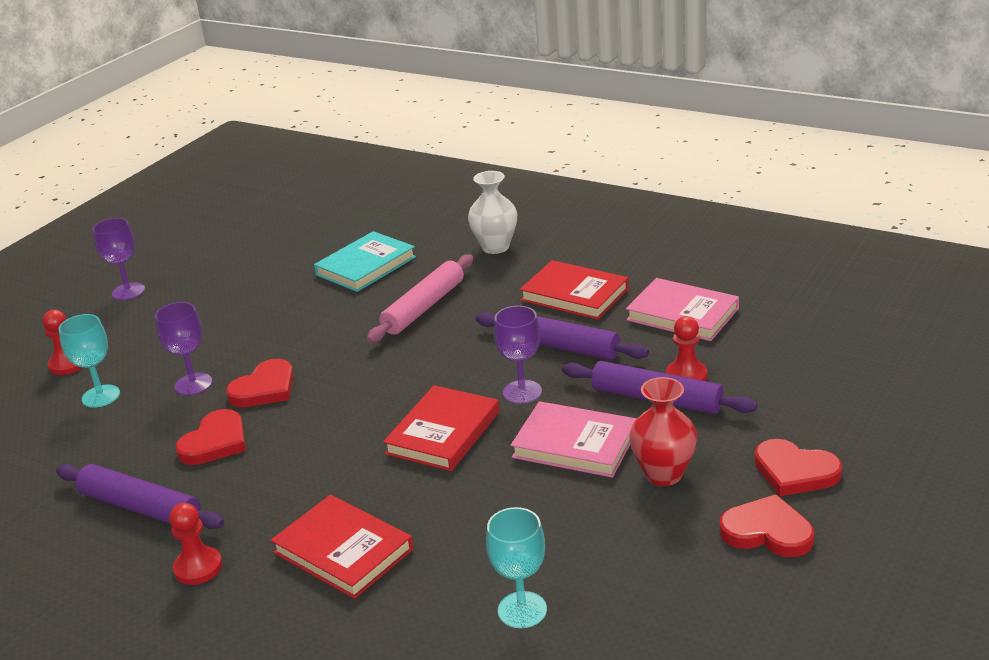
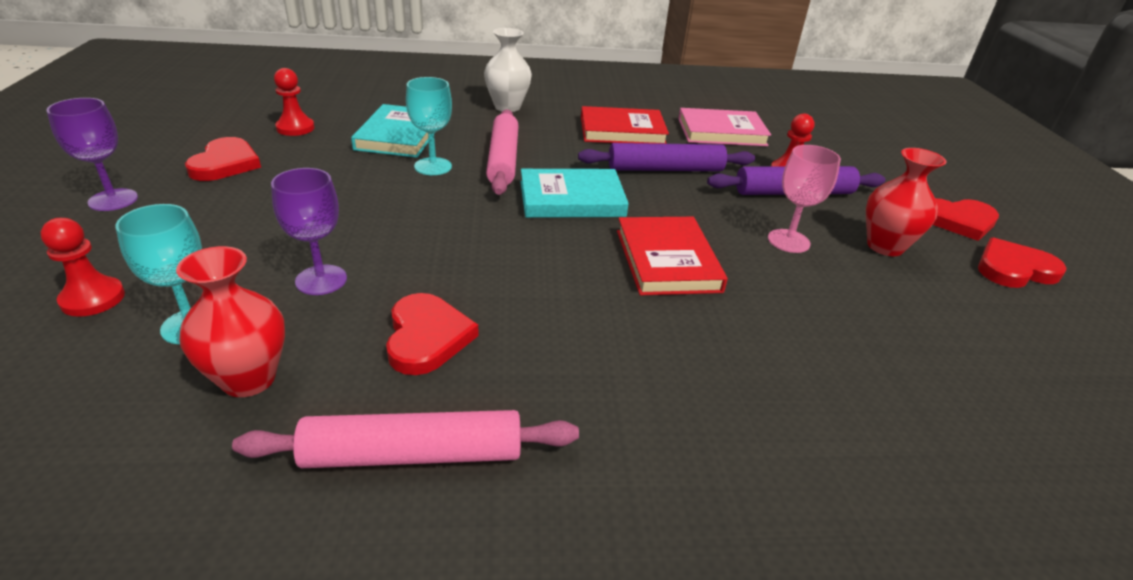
camera: 40 degrees left, 5 degrees up
purple rolling pin [56,464,224,529] -> pink rolling pin [232,410,579,468]
red pawn [169,503,222,585] -> red pawn moved to [274,68,315,136]
red heart [226,359,294,407] -> red heart moved to [185,137,261,181]
red book [271,495,414,599] -> none
turquoise goblet [486,507,547,628] -> turquoise goblet moved to [406,77,452,175]
purple goblet [494,306,542,404] -> none
pink book [511,401,636,478] -> pink goblet [768,145,841,253]
none -> red vase [176,246,285,397]
none -> turquoise book [520,169,629,218]

